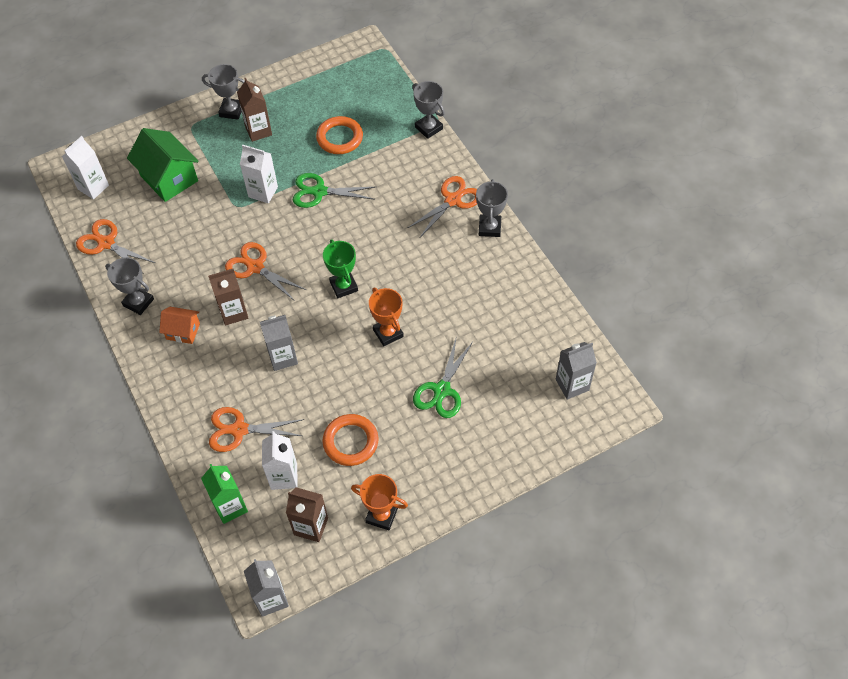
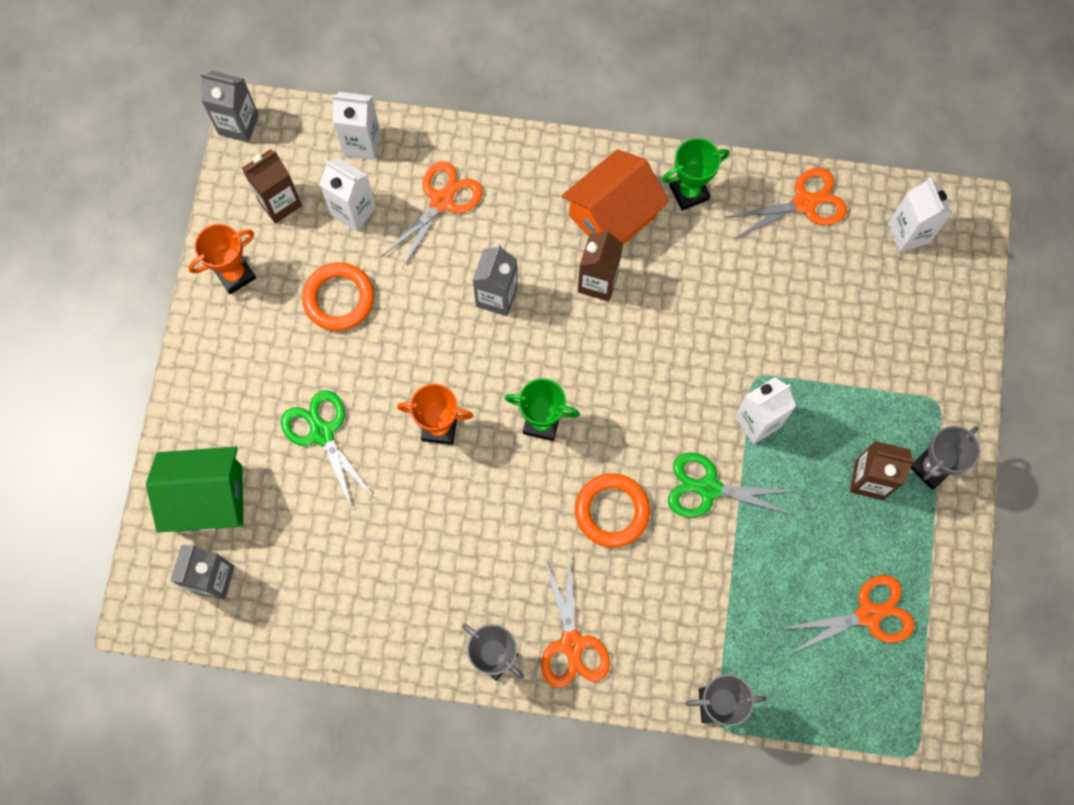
camera: 125 degrees right, 15 degrees up
grey trophy [105,257,154,315] -> green trophy [662,138,729,211]
green house [127,128,199,202] -> green house moved to [146,447,243,532]
orange house [159,307,200,344] -> orange house [562,149,669,245], size x1.77
green carton [201,464,248,524] -> white carton [332,92,381,160]
orange scissors [225,242,306,301] -> orange scissors moved to [785,575,915,653]
green scissors [293,173,375,208] -> green scissors turned 120 degrees counterclockwise [668,452,797,518]
orange ring [316,116,363,154] -> orange ring moved to [575,473,650,547]

